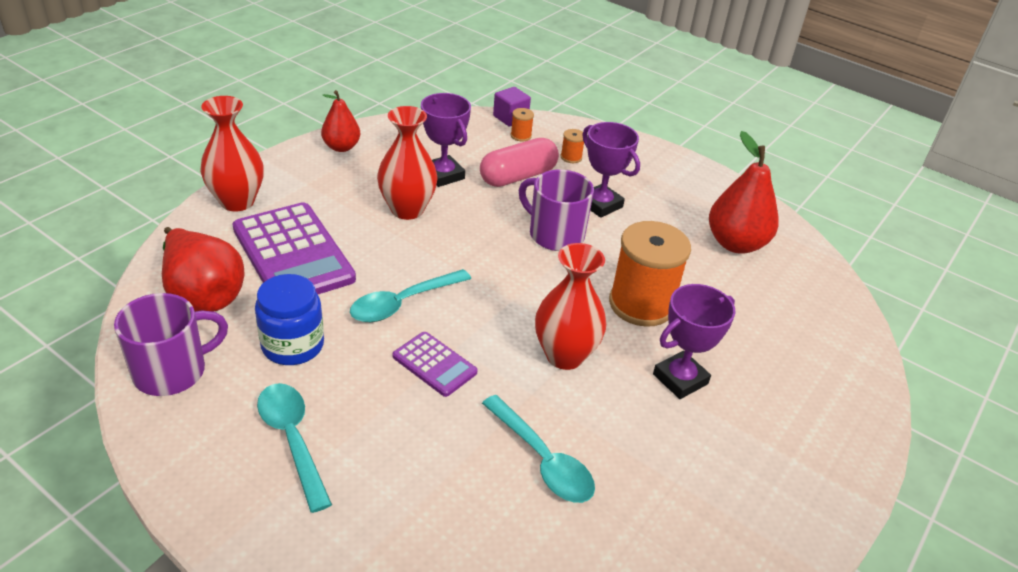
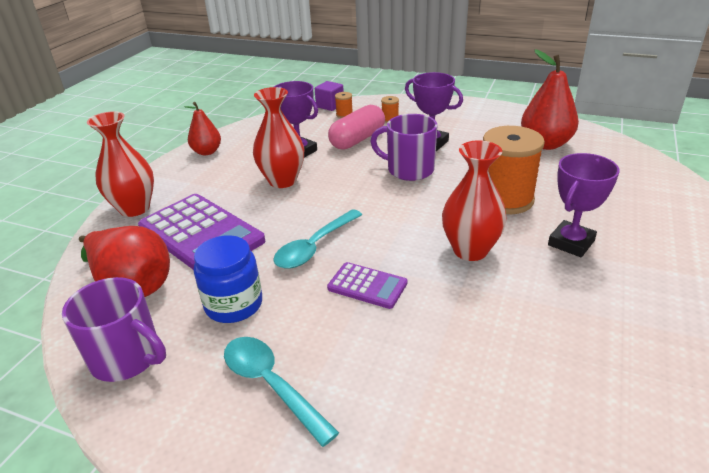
camera: 10 degrees left, 5 degrees down
purple mug [114,293,228,396] -> purple mug turned 75 degrees clockwise [62,277,166,382]
turquoise spoon [482,395,595,503] -> none

